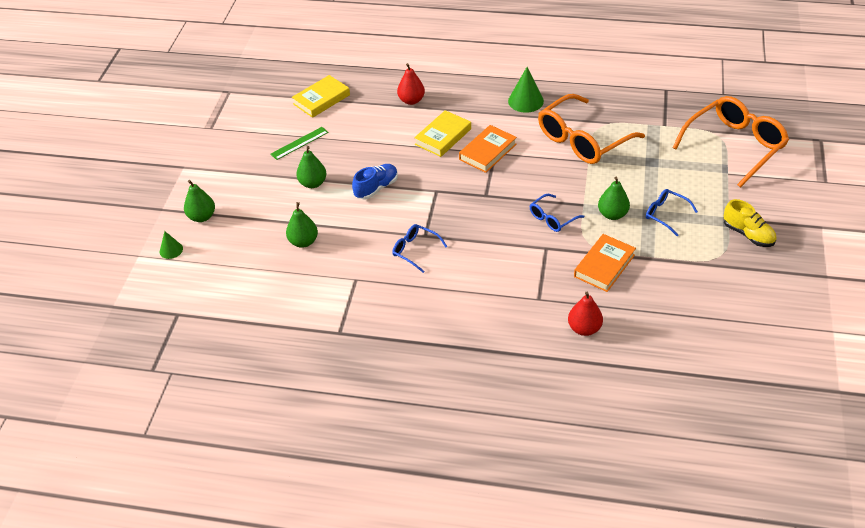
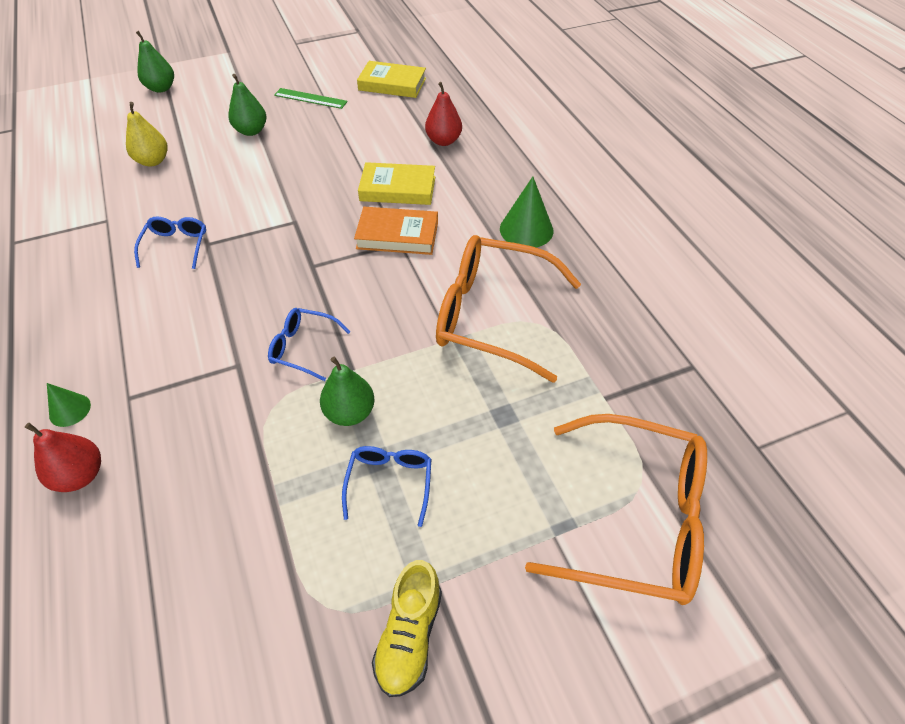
camera: 55 degrees right, 5 degrees up
green cone [160,231,183,259] -> green cone moved to [47,383,91,427]
green pear [286,202,318,248] -> yellow pear [126,102,168,166]
blue shoe [352,164,398,200] -> none
orange book [574,234,636,292] -> none

